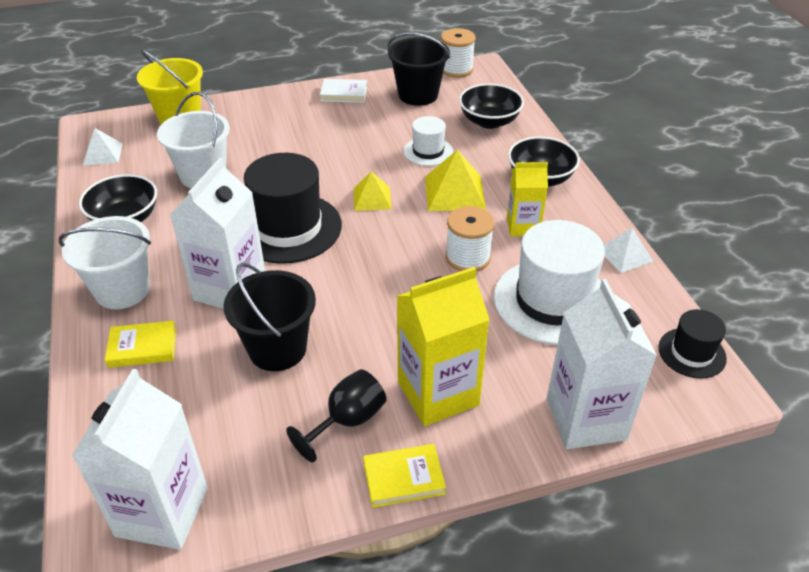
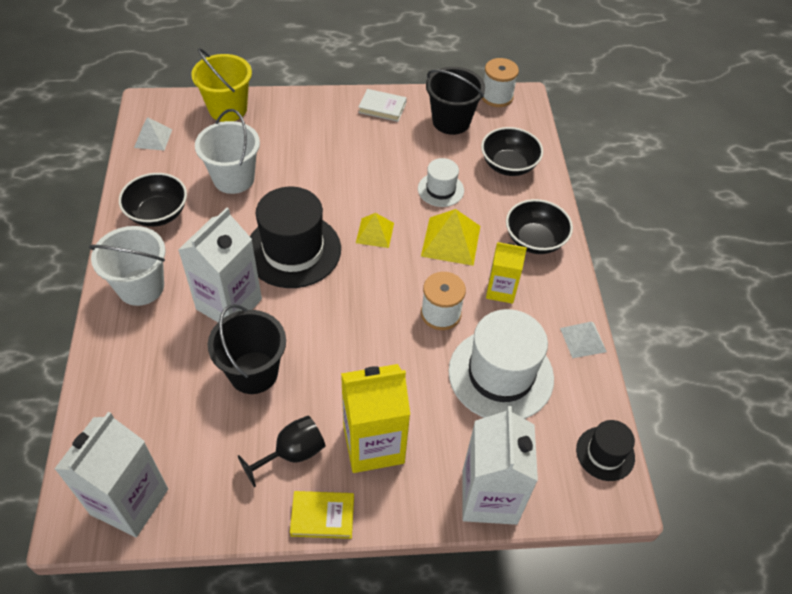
camera: 10 degrees right, 10 degrees up
yellow book [105,321,177,368] -> none

